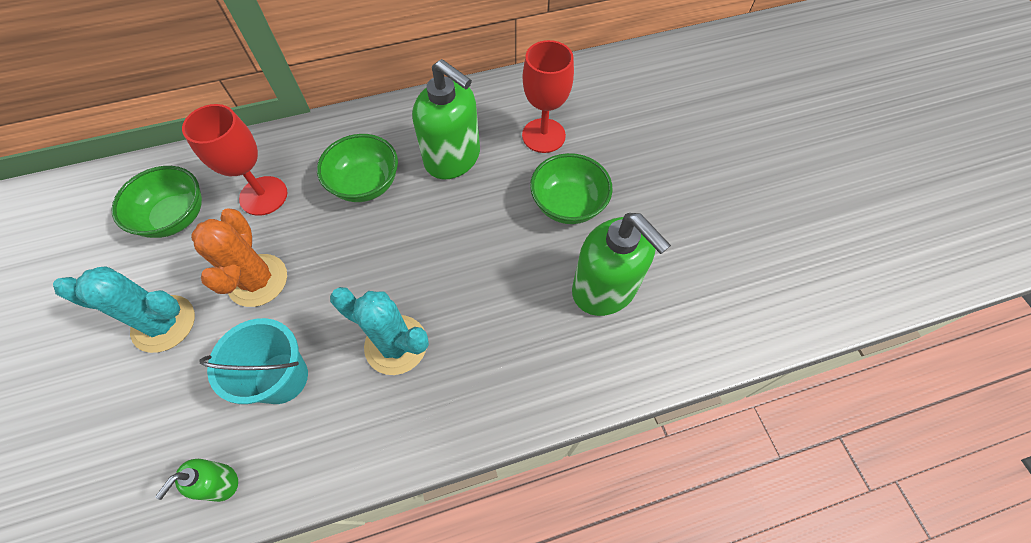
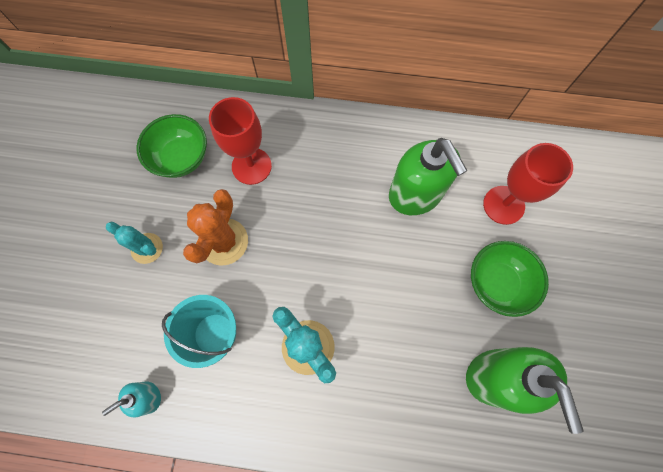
camera: 25 degrees right, 10 degrees up
turquoise cactus [53,266,195,353] -> turquoise cactus [106,222,163,264], size x0.65
green soap dispenser [155,459,238,502] -> turquoise soap dispenser [102,381,161,418]
green bowl [317,134,398,202] -> none

